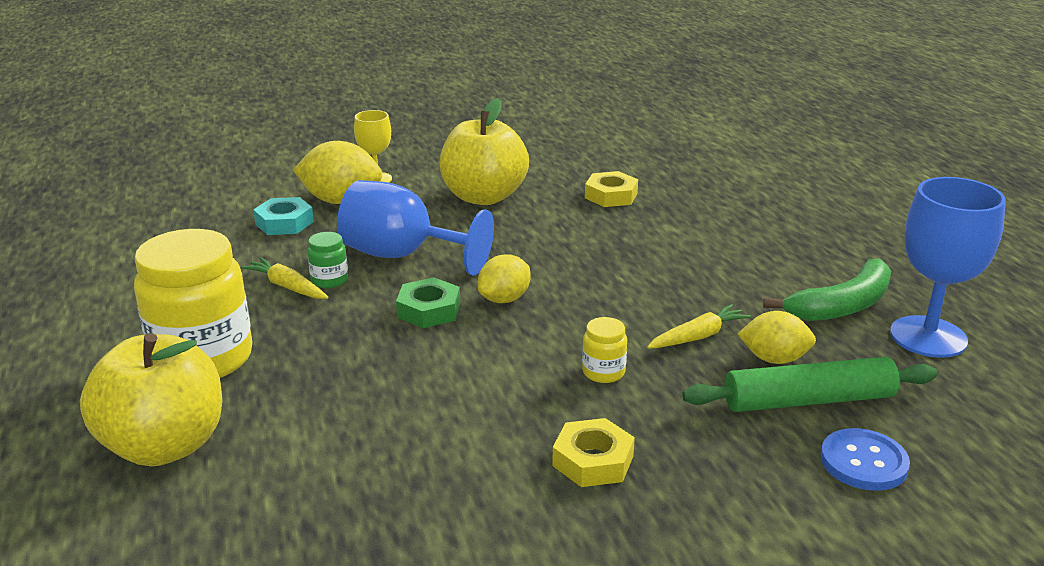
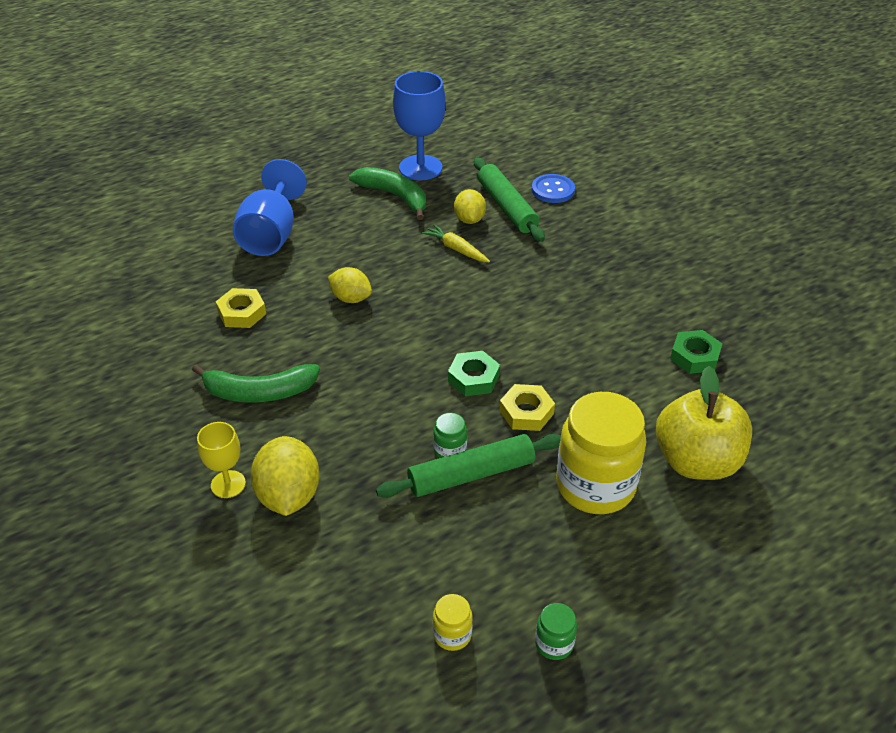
camera: 105 degrees left, 15 degrees up
yellow carrot [241,257,328,299] -> green rolling pin [376,434,561,498]
turquoise nut [253,197,314,235] -> none
blue goblet [337,180,494,275] -> blue goblet moved to [233,159,307,256]
yellow apple [440,98,529,205] -> green banana [192,364,320,403]
yellow lemon [478,254,530,303] -> yellow lemon moved to [328,267,372,303]
yellow nut [552,418,635,487] -> yellow nut moved to [500,384,555,431]
yellow jar [582,317,627,383] -> yellow jar moved to [433,594,473,651]
none -> green jar [535,603,577,660]
none -> green nut [670,330,722,374]

